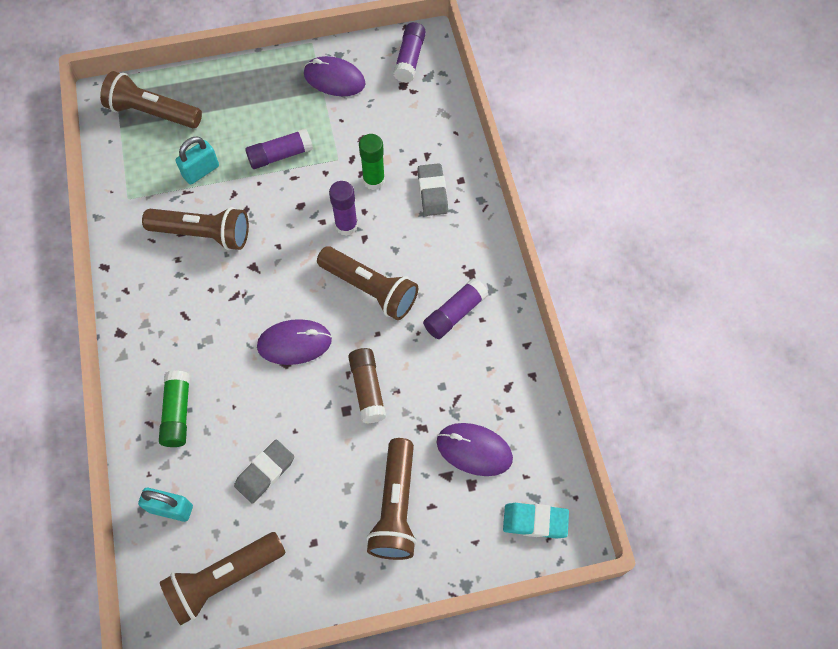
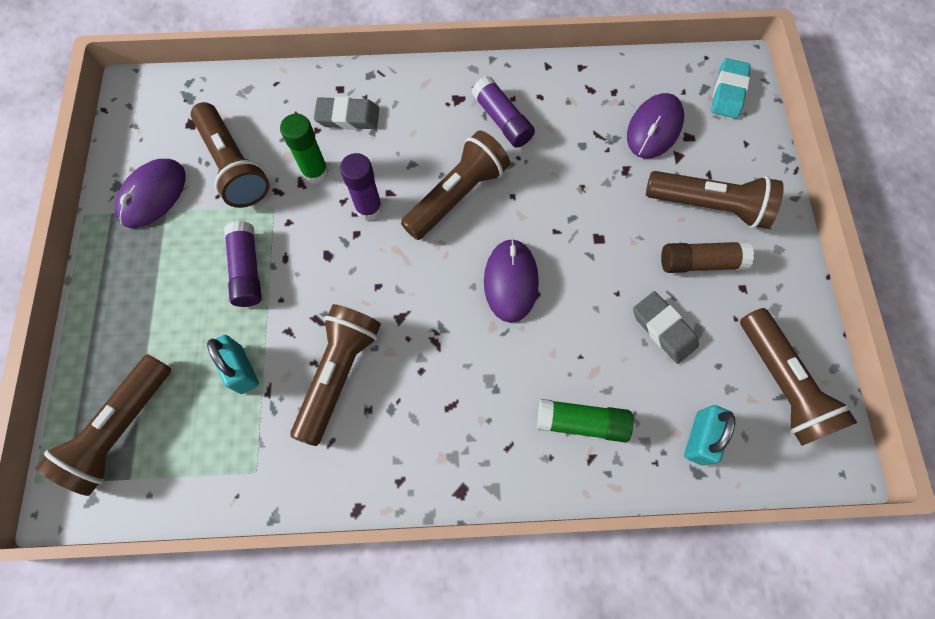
camera: 80 degrees left, 5 degrees up
brown glue stick [348,348,386,424] -> brown glue stick moved to [661,241,754,273]
purple glue stick [393,22,426,83] -> none
none -> brown flashlight [191,102,270,208]

